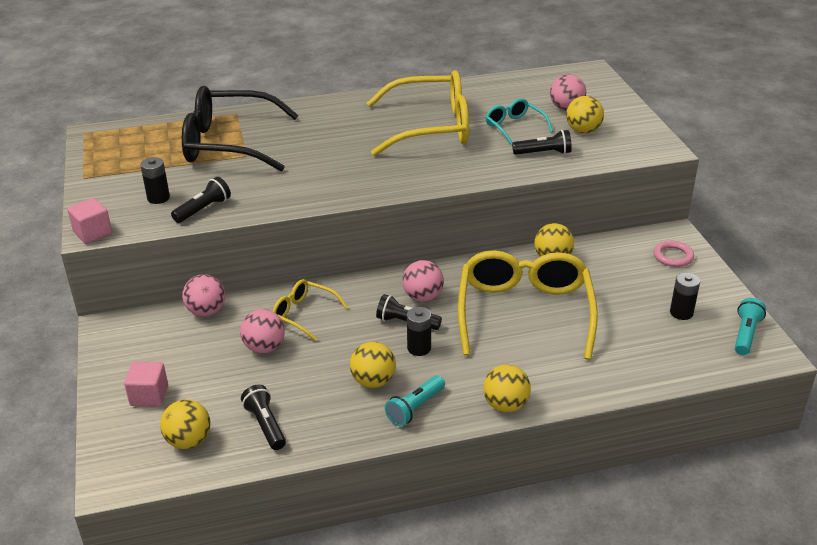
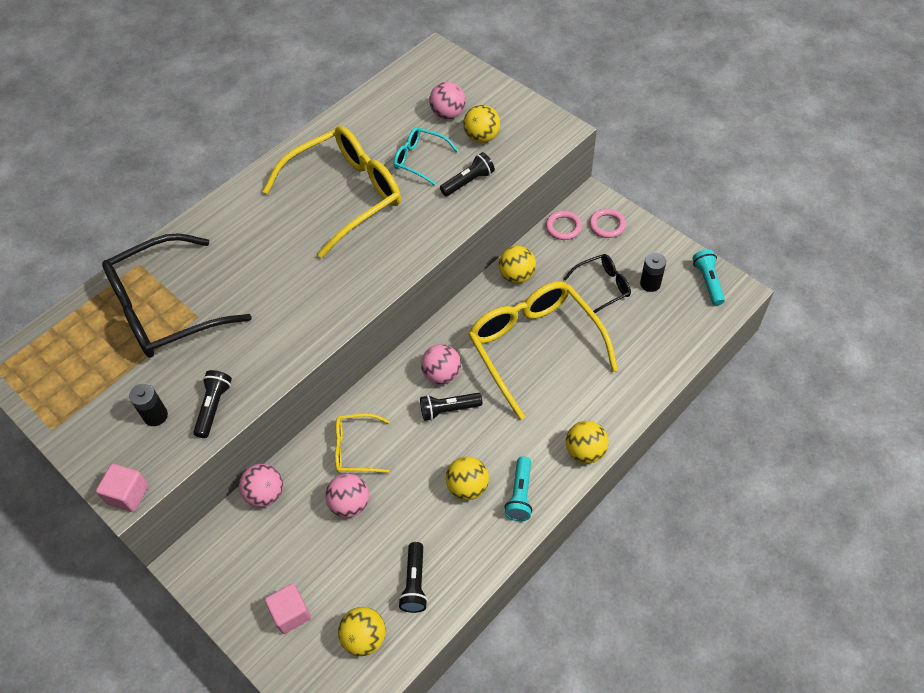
camera: 30 degrees left, 20 degrees up
black flashlight [241,385,286,450] -> black flashlight turned 120 degrees counterclockwise [398,542,428,613]
black battery [407,307,431,356] -> none
none -> pink ring [546,211,582,240]
none -> black glasses [564,254,631,313]

